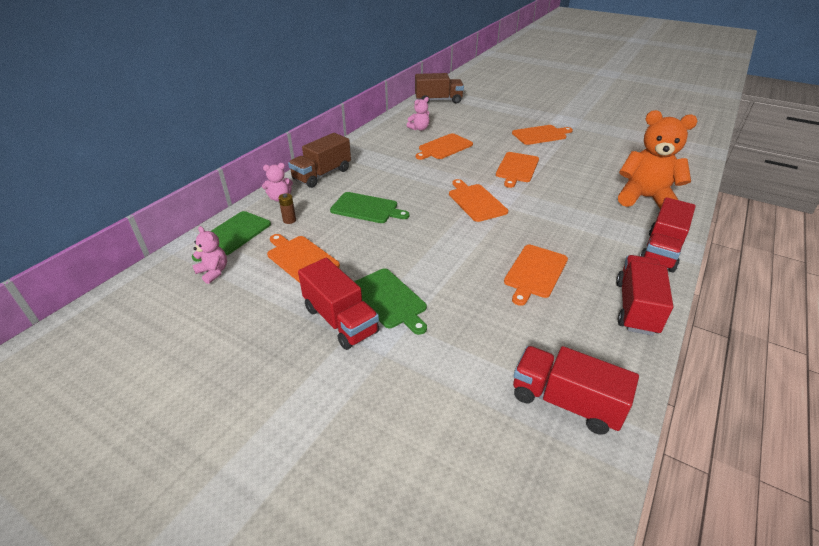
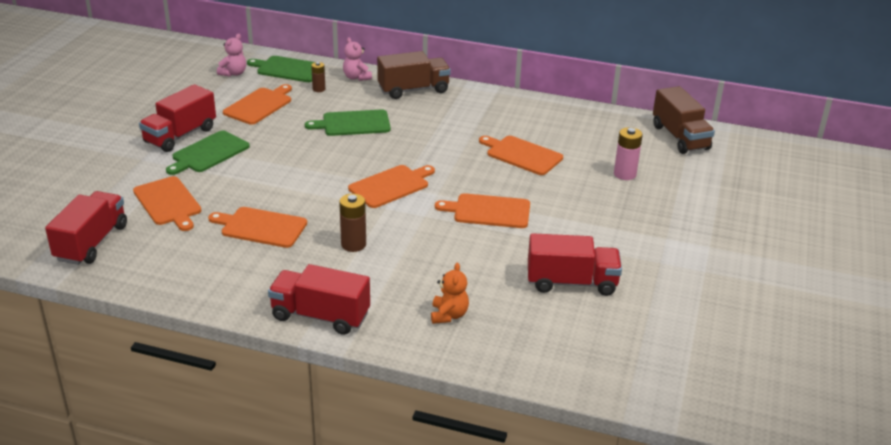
camera: 75 degrees right, 5 degrees down
brown truck [288,133,351,188] -> brown truck turned 135 degrees clockwise [377,51,451,99]
green cutting board [330,192,410,223] -> green cutting board turned 75 degrees clockwise [305,109,391,136]
pink teddy bear [407,97,430,131] -> none
orange cutting board [512,125,573,145] -> orange cutting board moved to [133,176,202,231]
red truck [616,255,673,336] -> red truck moved to [528,233,622,296]
orange teddy bear [618,110,698,209] -> orange teddy bear [431,263,469,324], size x0.47
none -> brown battery [339,194,366,252]
none -> pink battery [614,127,643,180]

